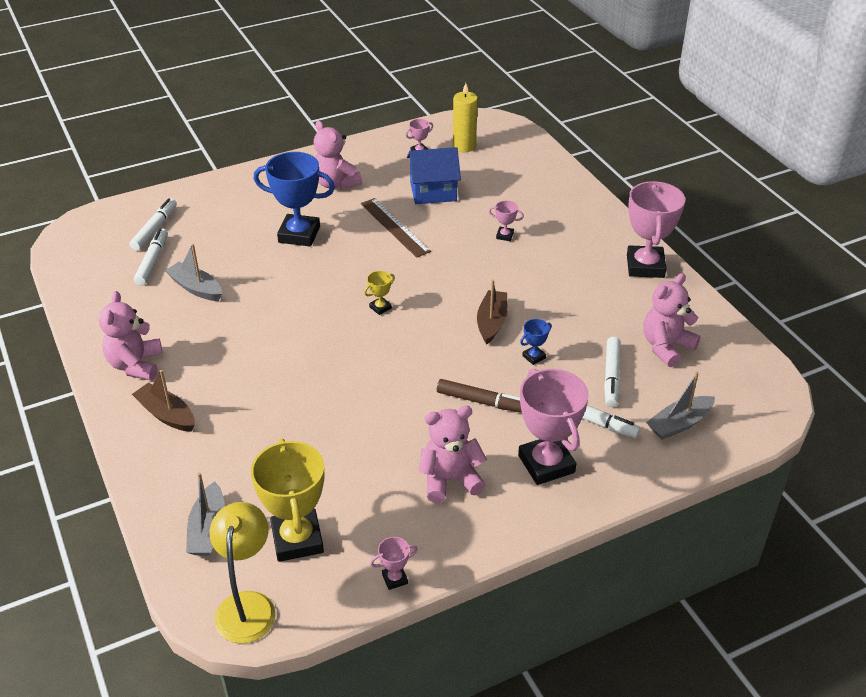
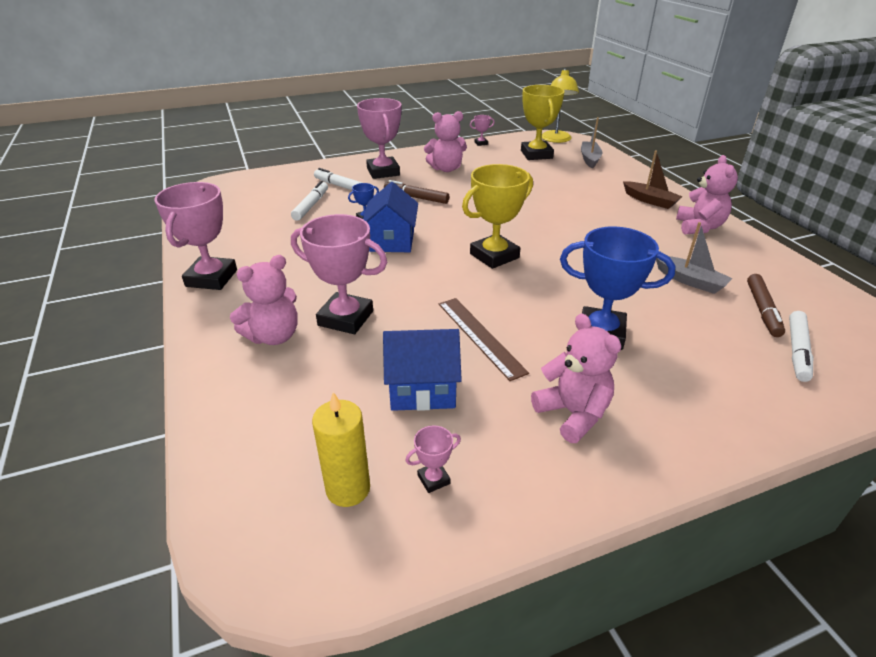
camera: 175 degrees left, 5 degrees down
white marker [134,228,168,286] -> brown marker [747,274,785,337]
yellow trophy [364,271,395,315] -> yellow trophy [462,164,533,269], size x2.30
brown boat [477,279,507,345] -> blue house [363,182,418,252]
pink trophy [489,201,524,241] -> pink trophy [291,214,387,334], size x2.30
pink teddy bear [644,273,701,367] -> pink teddy bear moved to [230,255,298,345]
grey boat [646,372,715,440] -> none

